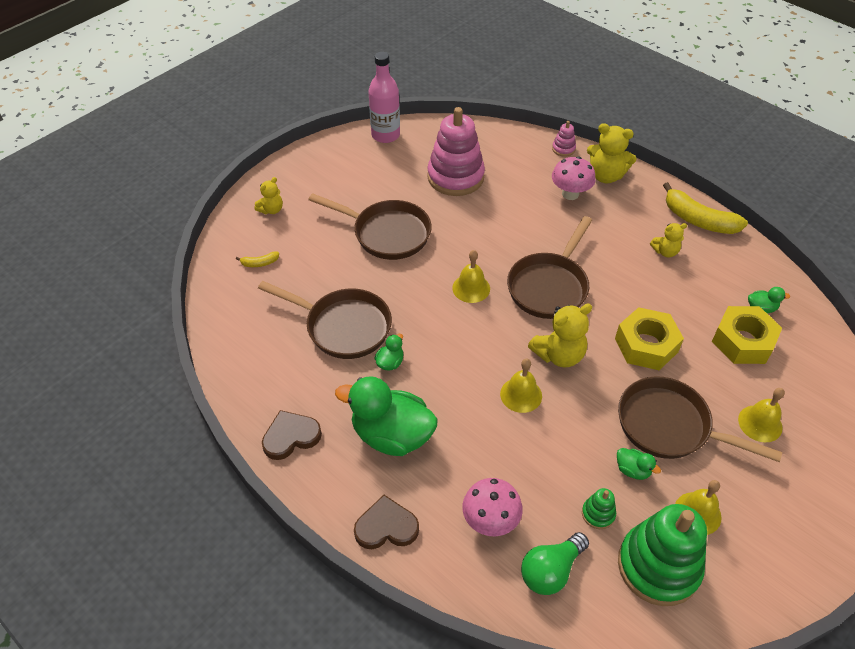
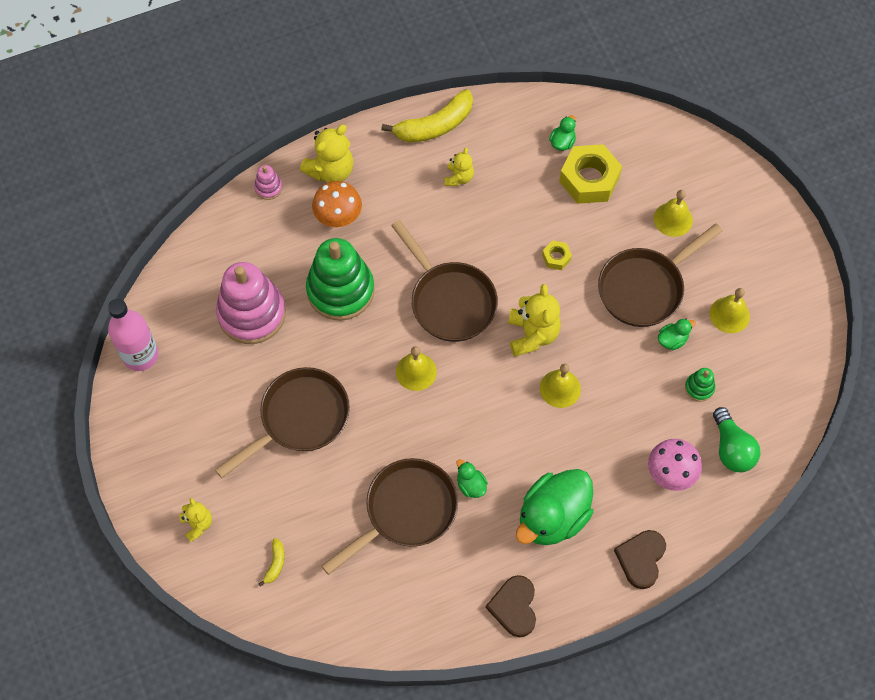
camera: 65 degrees left, 15 degrees up
pink mushroom [552,156,596,200] -> orange mushroom [312,181,362,227]
yellow nut [615,307,684,370] -> yellow nut [542,241,572,270], size x0.47
green stacking toy [618,504,707,606] -> green stacking toy moved to [306,238,375,321]

